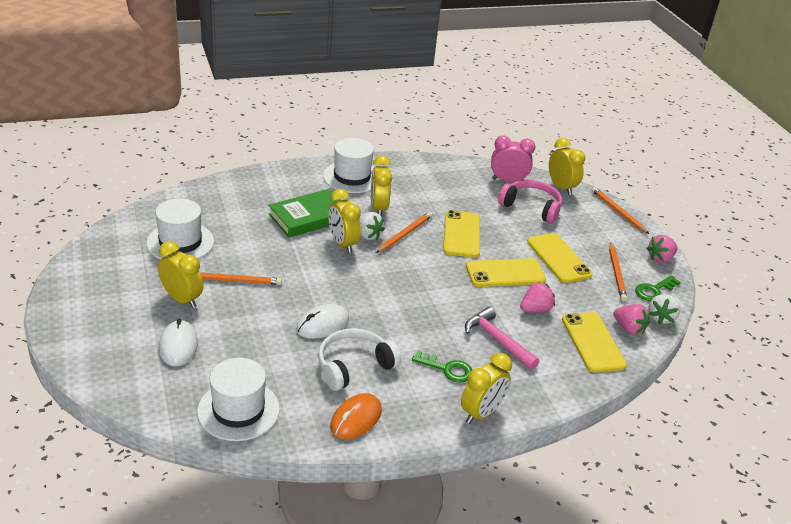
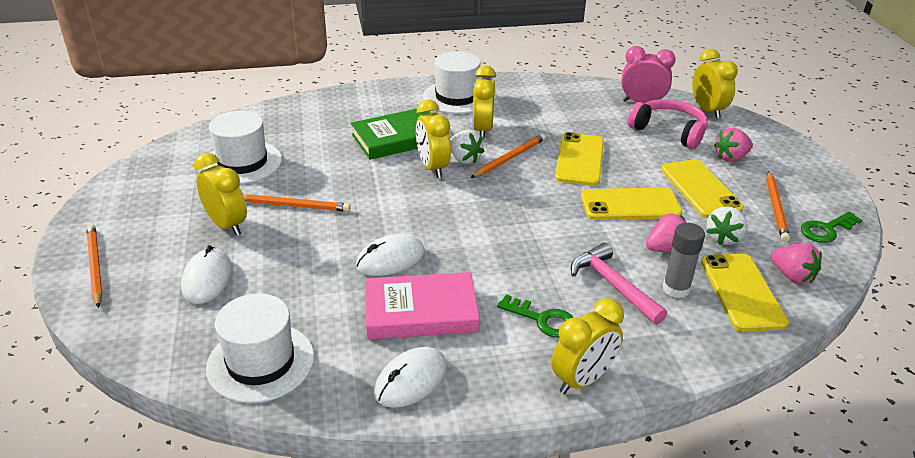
camera: 10 degrees right, 0 degrees up
white headphones [318,328,401,391] -> pink book [365,272,480,339]
orange mouse [330,393,382,439] -> white mouse [374,347,447,408]
orange pencil [591,187,649,234] -> orange pencil moved to [87,224,103,308]
pink strawberry [647,235,678,263] -> pink strawberry moved to [714,128,753,162]
white strawberry [648,294,681,324] -> white strawberry moved to [706,206,747,245]
none -> grey glue stick [663,223,705,298]

